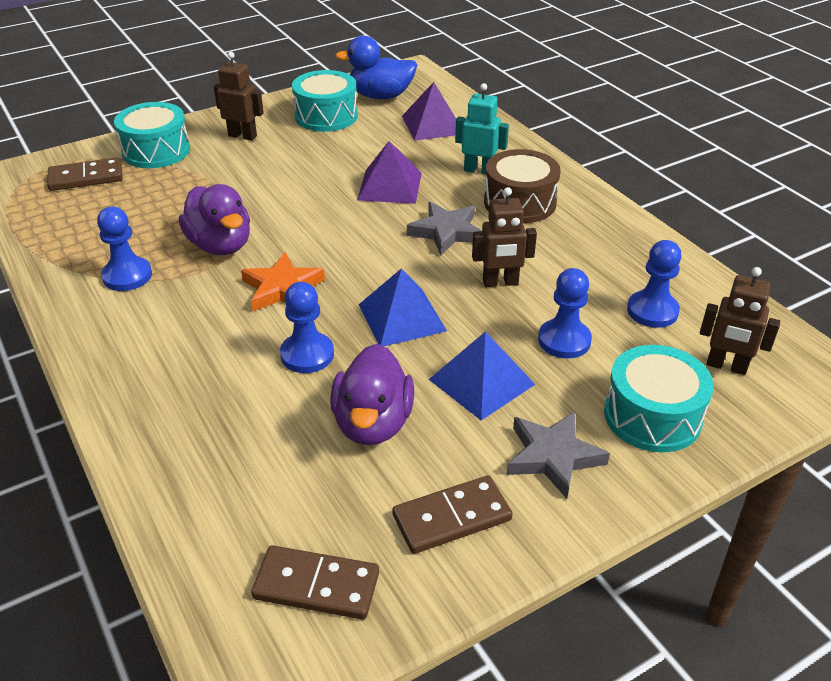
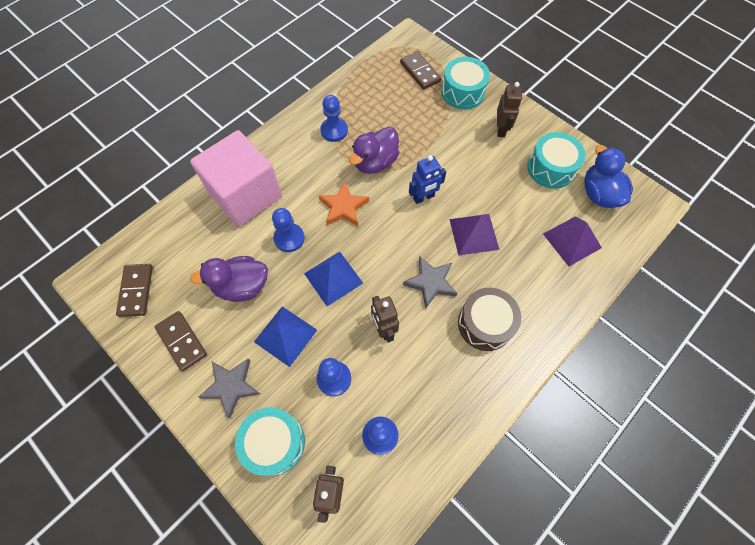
camera: 75 degrees right, 25 degrees up
turquoise robot [455,83,509,175] -> none
none -> pink cube [190,130,282,226]
none -> blue robot [409,155,446,204]

